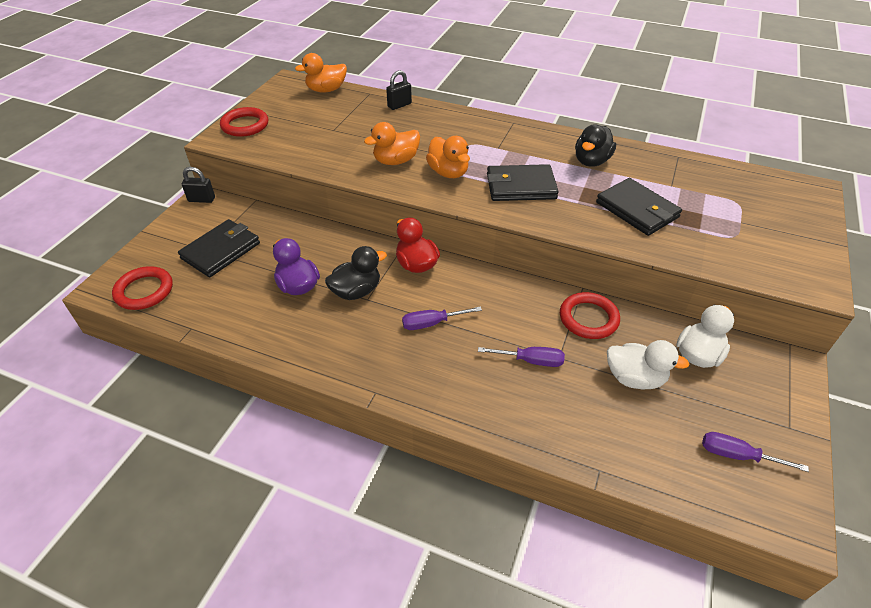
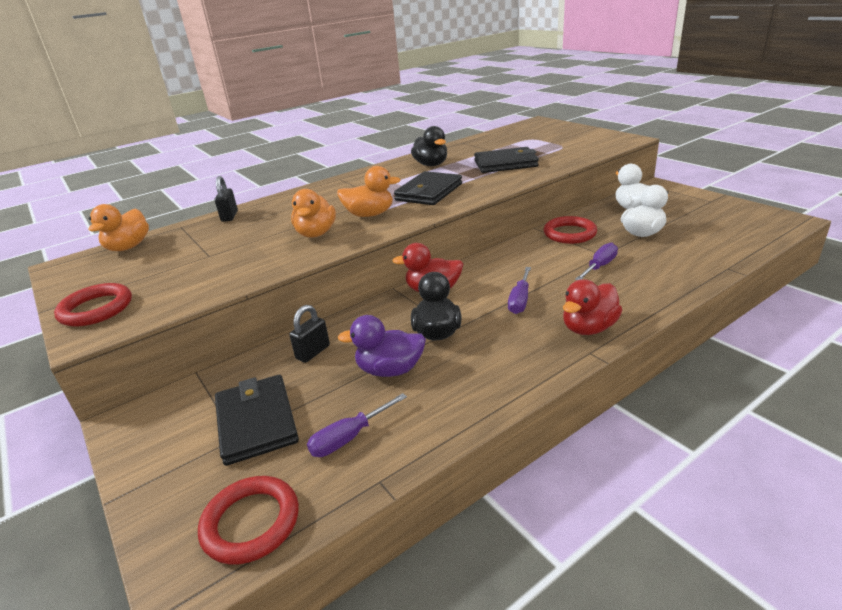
camera: 55 degrees left, 15 degrees down
black padlock [182,167,215,203] -> black padlock moved to [289,305,330,363]
purple screwdriver [702,432,809,472] -> purple screwdriver moved to [307,393,407,457]
none -> red duck [563,279,622,335]

